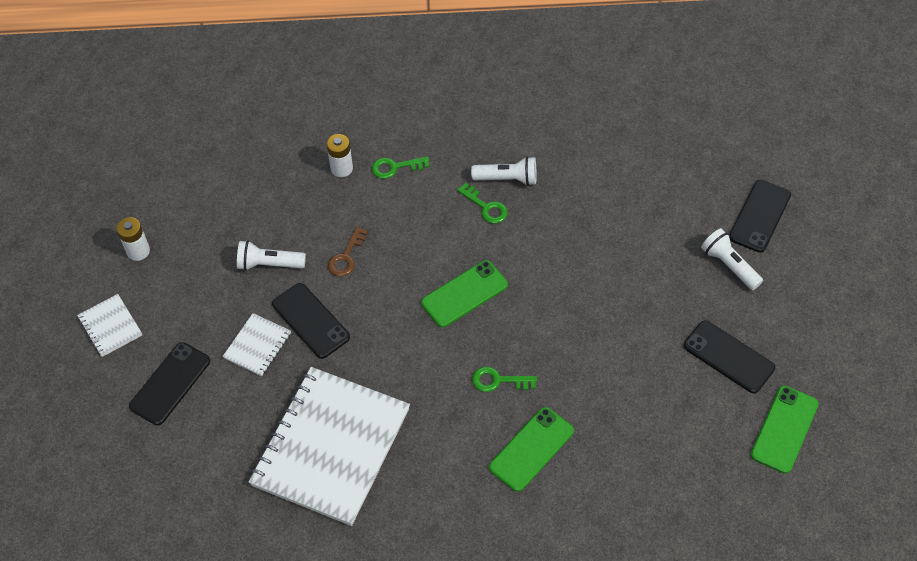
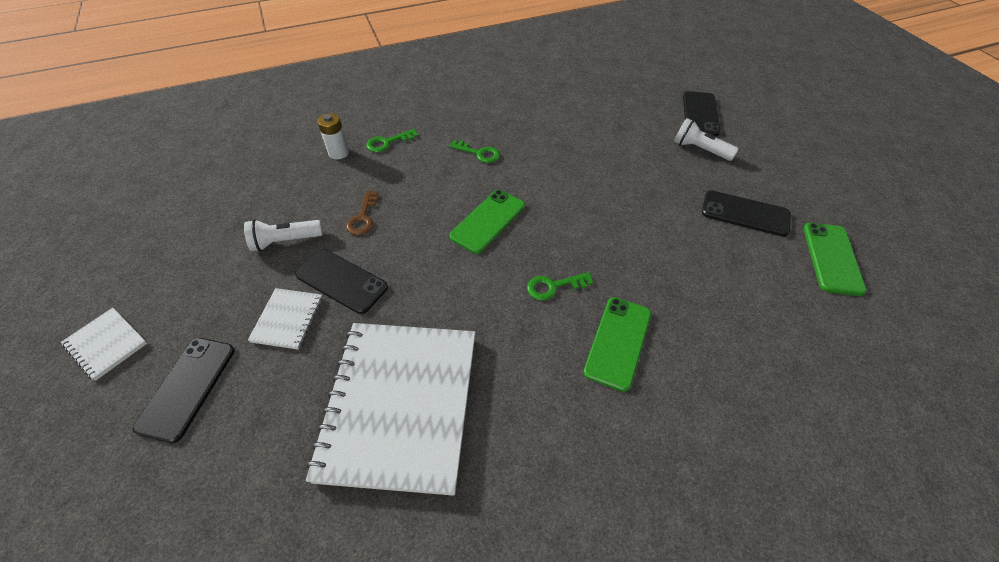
camera: 20 degrees left, 5 degrees down
white battery [117,217,150,261] -> none
white flashlight [471,156,536,186] -> none

